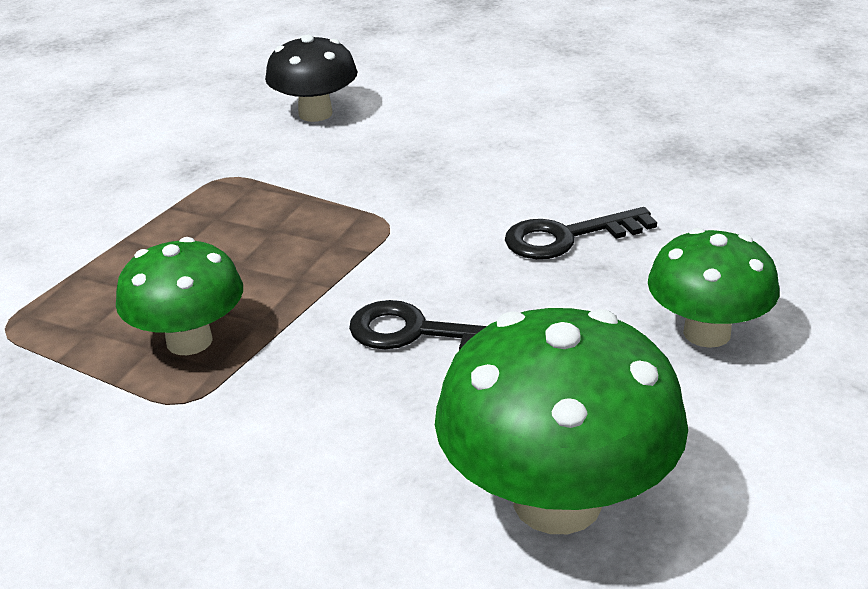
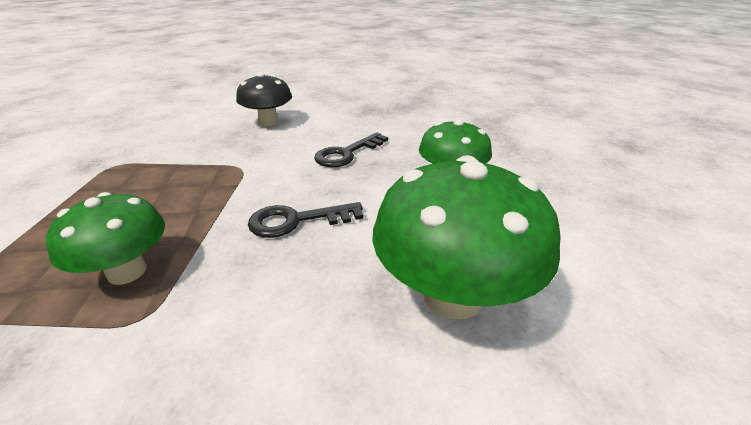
camera: 30 degrees left, 0 degrees up
black mushroom [265,35,357,122] -> black mushroom moved to [236,72,292,126]

